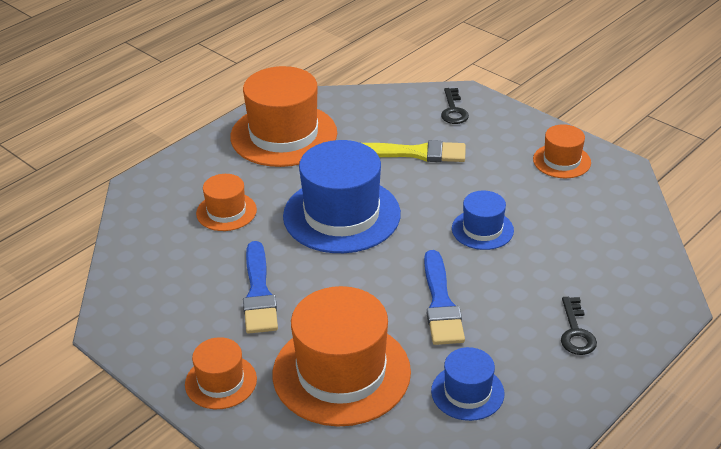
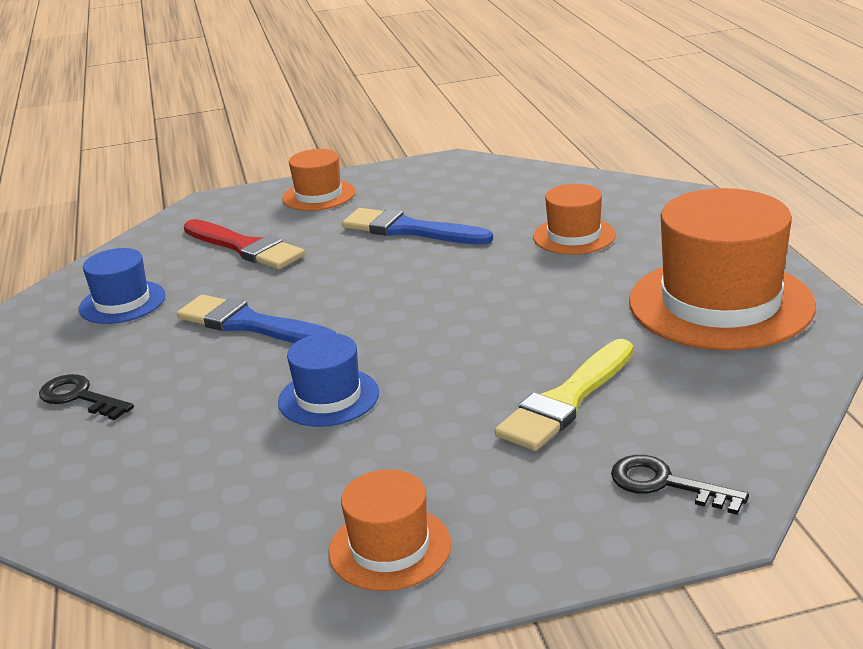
camera: 125 degrees right, 10 degrees down
orange hat [273,286,411,426] -> red brush [184,219,305,270]
blue hat [283,140,401,253] -> none

